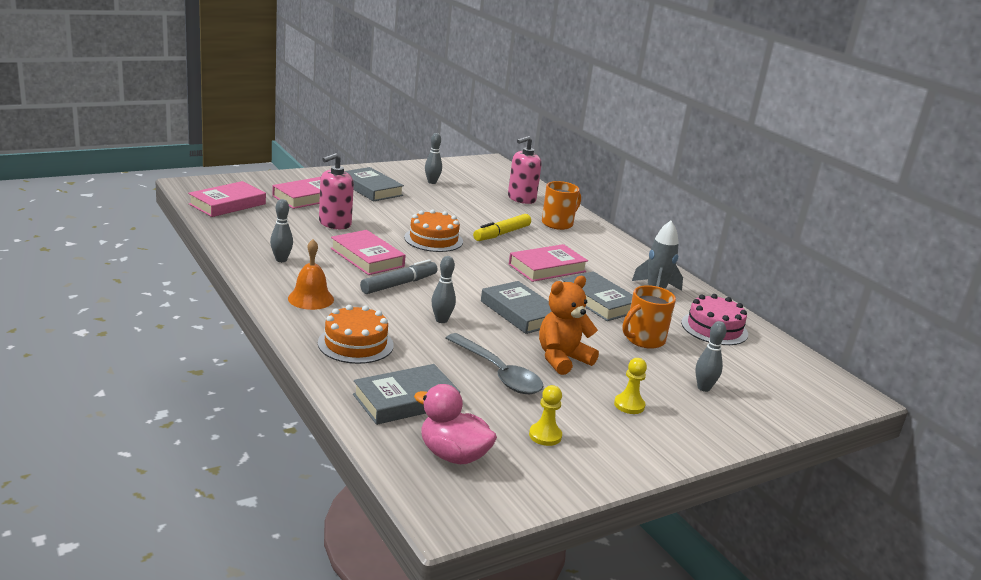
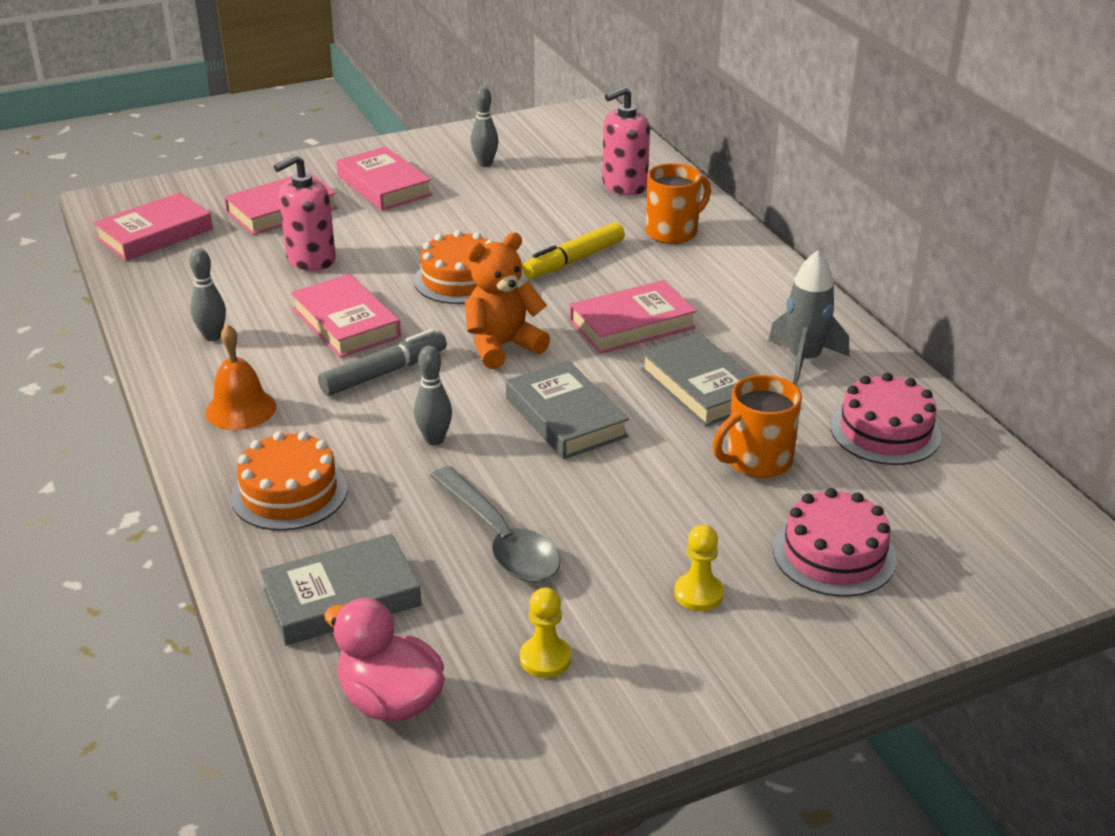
camera: 10 degrees right, 10 degrees up
grey book [344,167,404,201] -> pink book [336,147,432,210]
orange teddy bear [539,276,599,375] -> orange teddy bear moved to [465,232,550,369]
grey bowling pin [695,321,726,392] -> pink cake [773,488,897,597]

